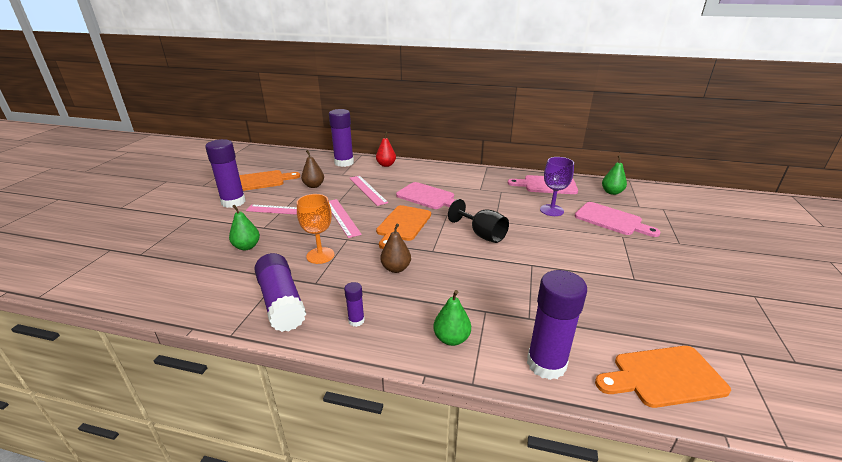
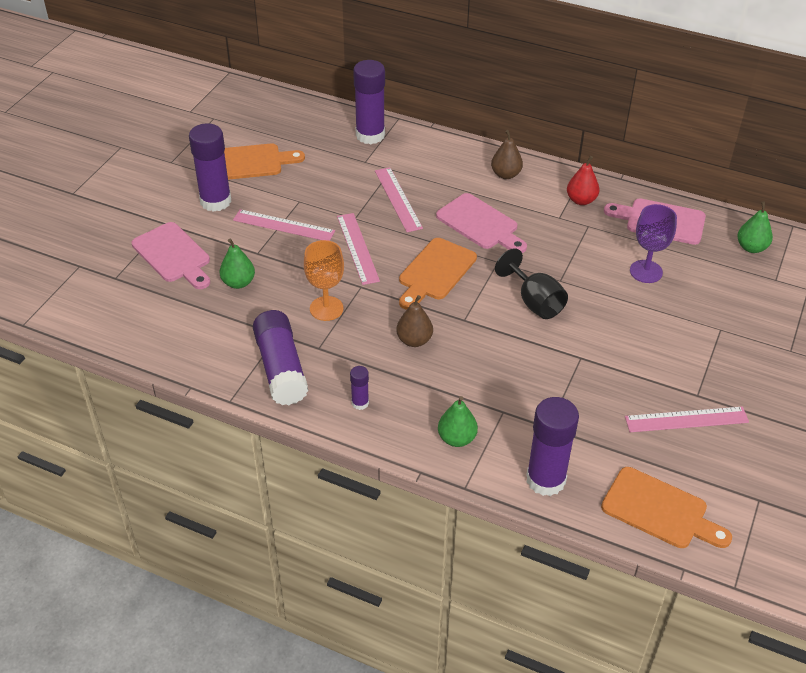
camera: 10 degrees right, 15 degrees up
brown pear [301,150,324,188] -> brown pear moved to [491,130,523,179]
red pear [376,132,396,167] -> red pear moved to [567,156,599,205]
pink cutting board [575,202,661,237] -> pink cutting board moved to [132,222,210,289]
orange cutting board [595,346,731,408] -> orange cutting board turned 150 degrees counterclockwise [601,467,732,548]
none -> pink ruler [625,406,749,432]

